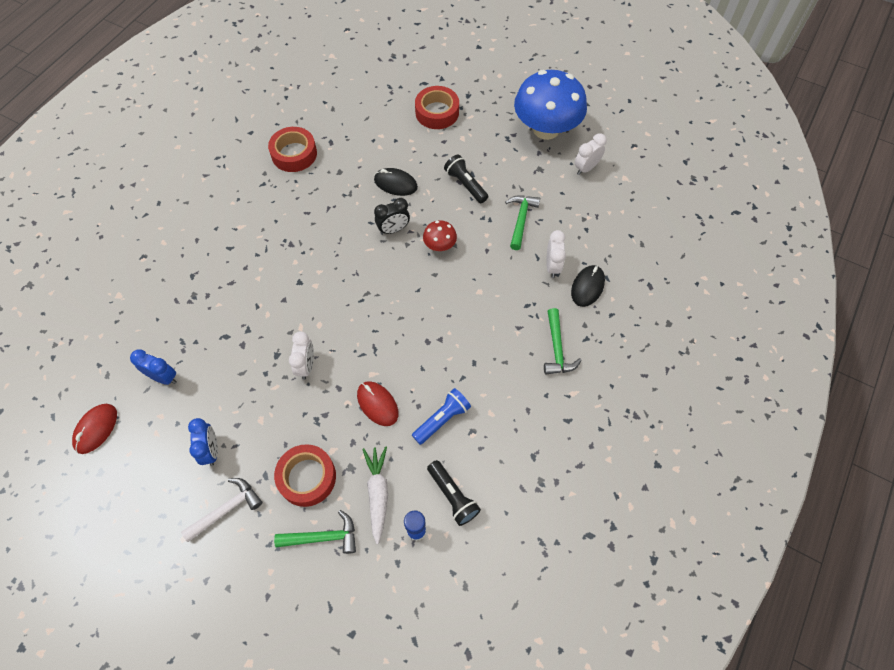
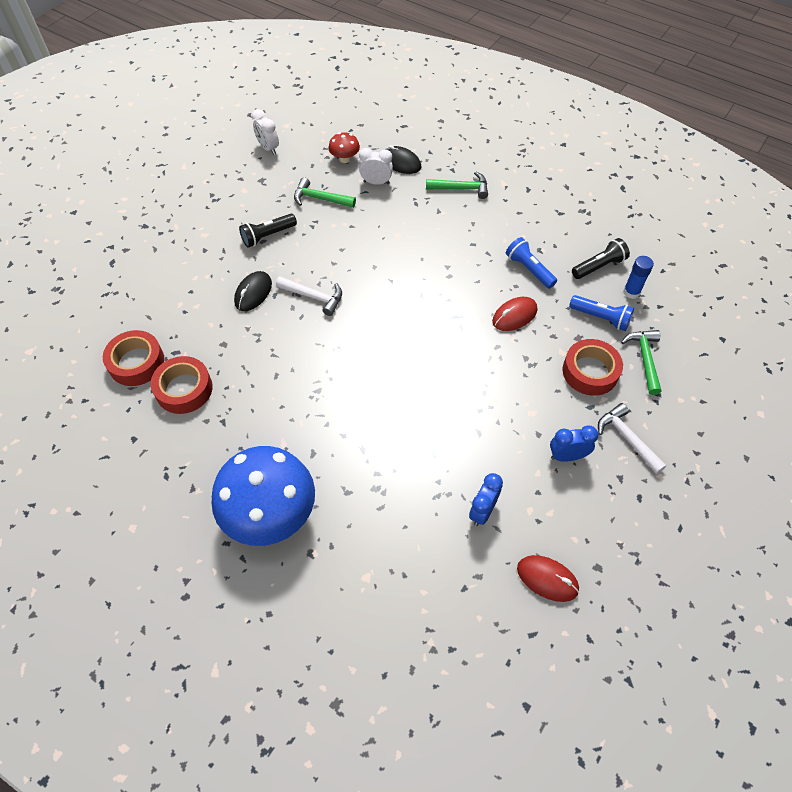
camera: 85 degrees left, 5 degrees down
white clock [289,331,314,380] -> none
white carrot [362,446,388,544] -> blue flashlight [569,295,634,331]
black clock [374,198,410,235] -> white hammer [276,276,342,316]
red tape [415,86,459,129] -> red tape moved to [103,330,165,386]
red mushroom [423,220,457,251] -> red mushroom moved to [328,132,360,163]
blue mushroom [514,70,587,140] -> blue mushroom moved to [211,446,315,546]

